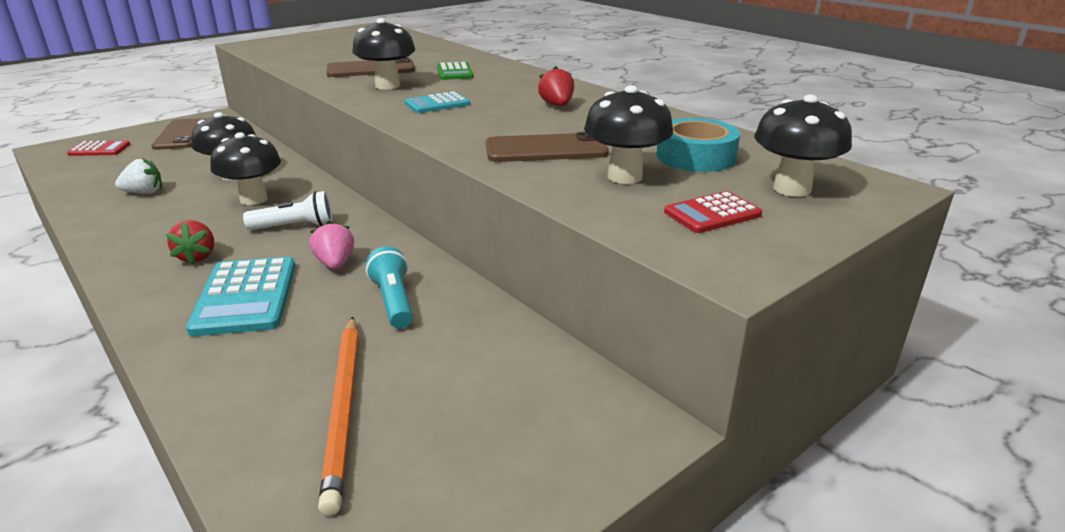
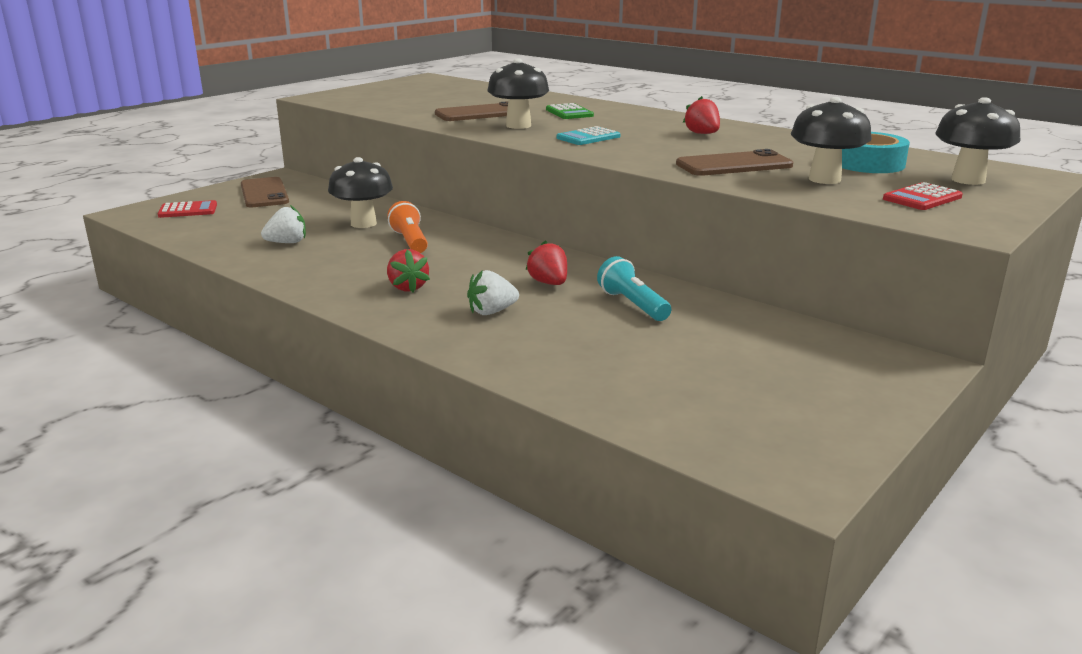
camera: 10 degrees left, 5 degrees down
turquoise calculator [186,257,296,336] -> white strawberry [467,270,519,315]
black mushroom [210,132,281,205] -> orange flashlight [387,201,428,253]
white flashlight [243,191,332,230] -> none
pink strawberry [310,220,354,269] -> red strawberry [525,240,567,285]
orange pencil [318,317,359,516] -> none

